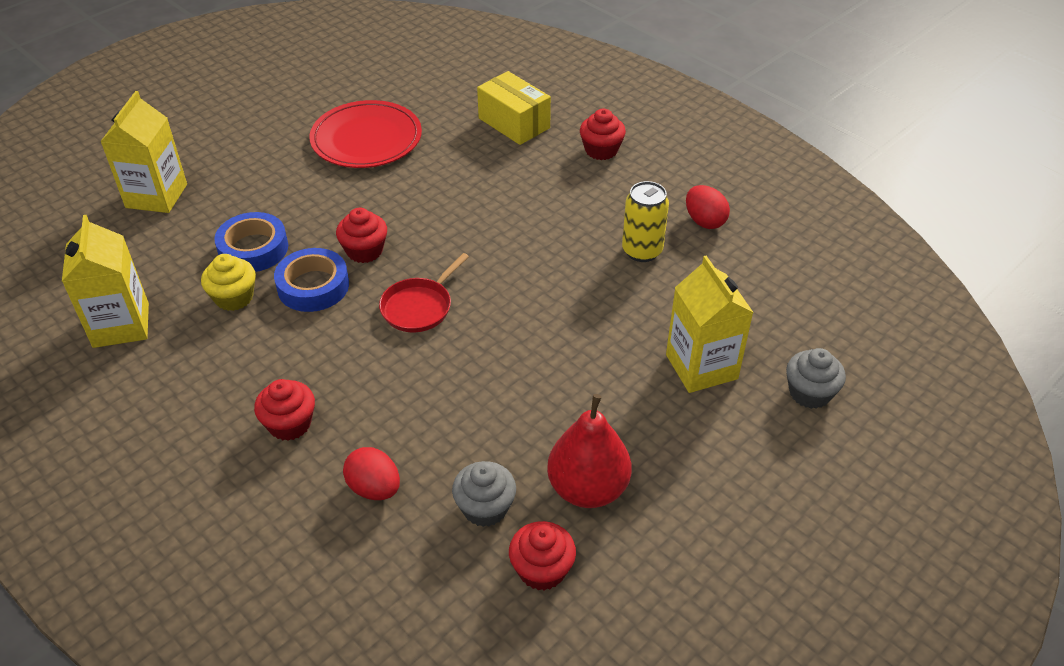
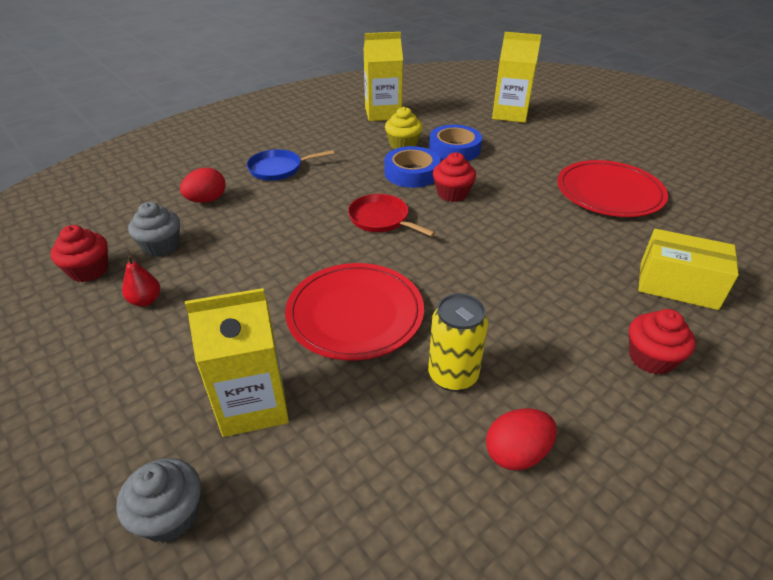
camera: 95 degrees right, 5 degrees down
red cupcake [254,379,315,441] -> blue pan [247,149,334,181]
yellow box [477,71,551,145] -> yellow box turned 60 degrees clockwise [638,229,739,310]
red pear [547,394,632,508] -> red pear [122,255,160,307], size x0.49
none -> red plate [285,263,424,360]

